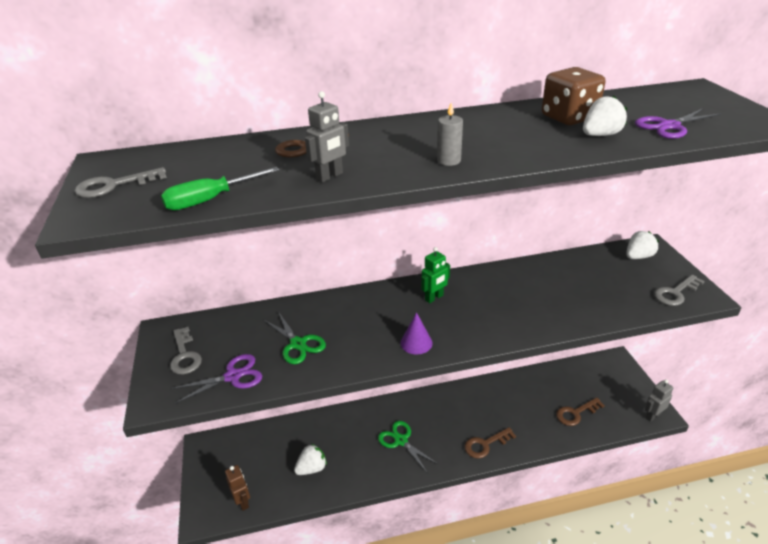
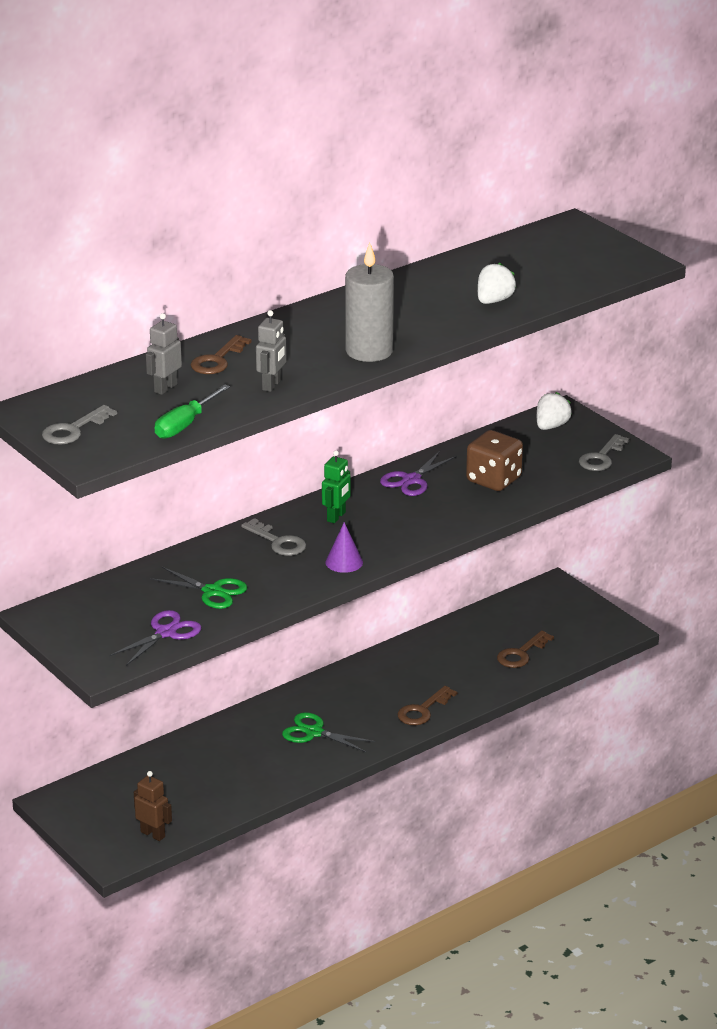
camera: 25 degrees left, 5 degrees down
grey key [170,327,202,374] -> grey key moved to [241,518,306,556]
white strawberry [294,444,327,475] -> none
grey candle [437,103,463,166] -> grey candle [345,242,394,362], size x2.03
brown dice [542,67,605,125] -> brown dice moved to [466,430,523,491]
purple scissors [635,108,722,139] -> purple scissors moved to [380,451,457,496]
grey robot [645,379,673,422] -> grey robot moved to [146,313,182,395]

